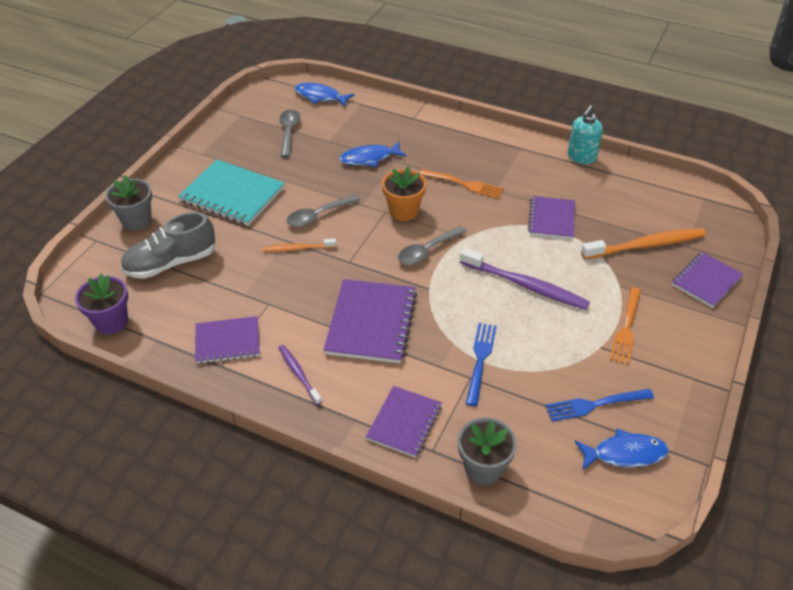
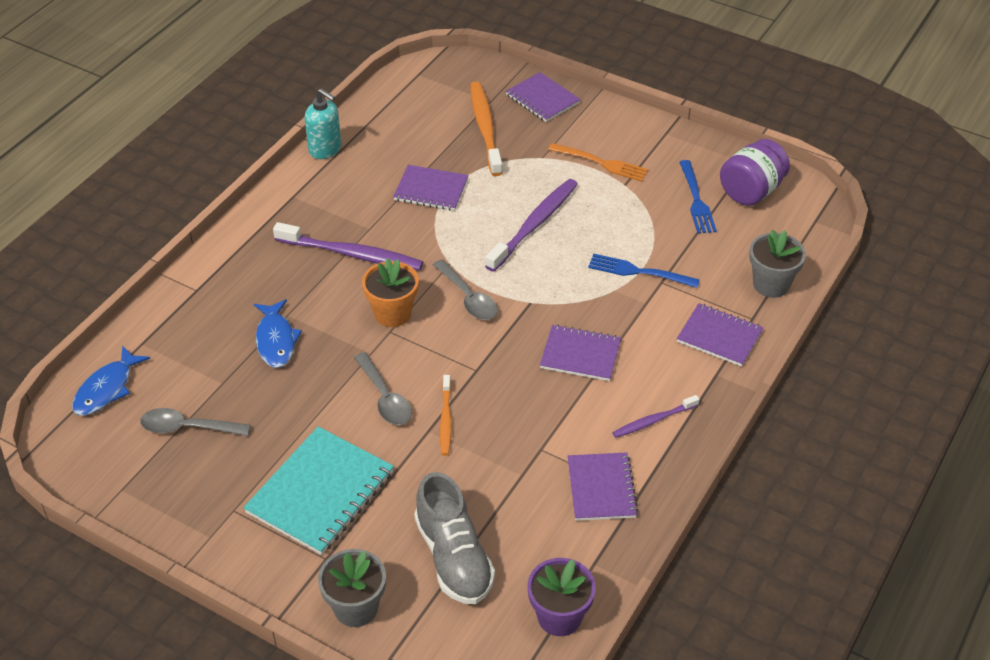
camera: 85 degrees left, 0 degrees up
purple notebook [324,279,417,363] -> purple notebook [540,324,621,381], size x0.64
orange fork [420,169,504,199] -> purple toothbrush [273,222,423,271]
blue fish [575,429,669,470] -> purple jar [720,139,790,206]

